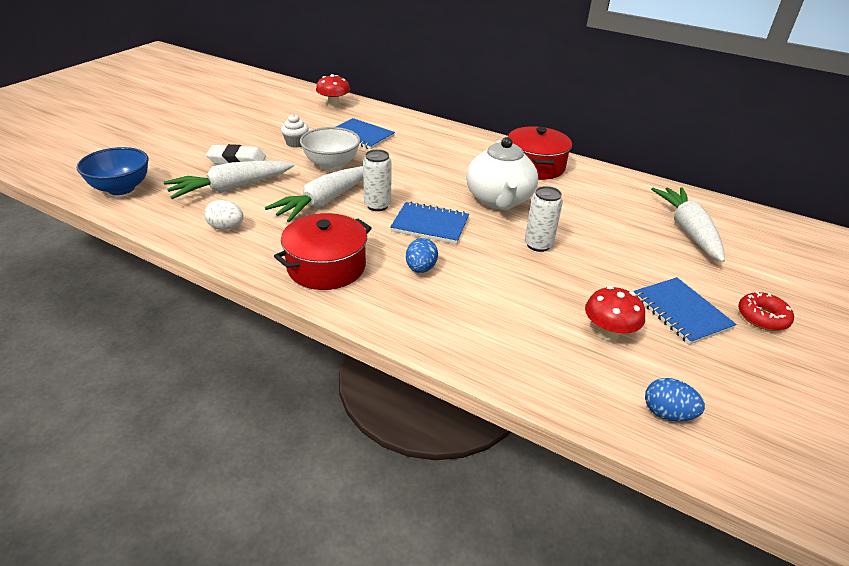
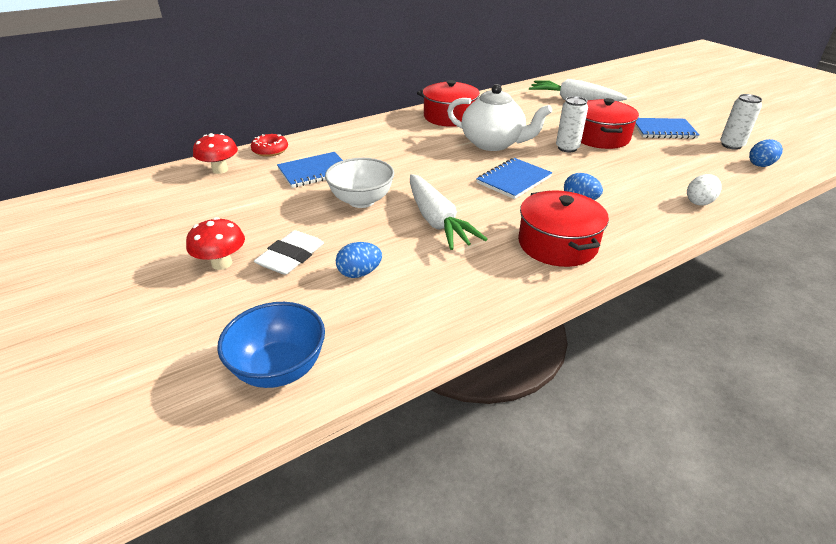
camera: 60 degrees left, 0 degrees up
white carrot [164,161,294,199] -> blue egg [336,242,382,278]
white egg [204,200,244,230] -> white egg moved to [687,174,722,205]
white cupcake [281,114,309,148] -> none
white can [363,149,392,211] -> white can moved to [720,94,762,150]
red mushroom [585,286,645,341] -> red mushroom moved to [186,217,245,270]
red donut [738,291,794,331] -> red donut moved to [251,134,288,157]
none -> red pot [581,98,639,149]

